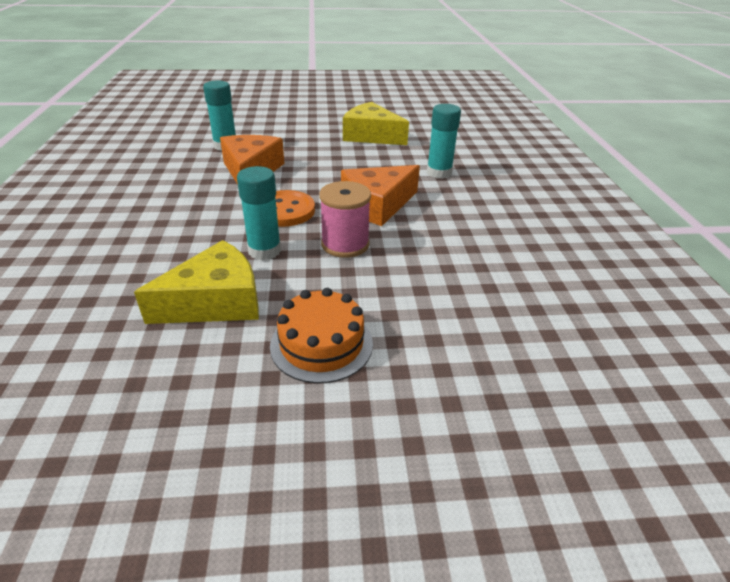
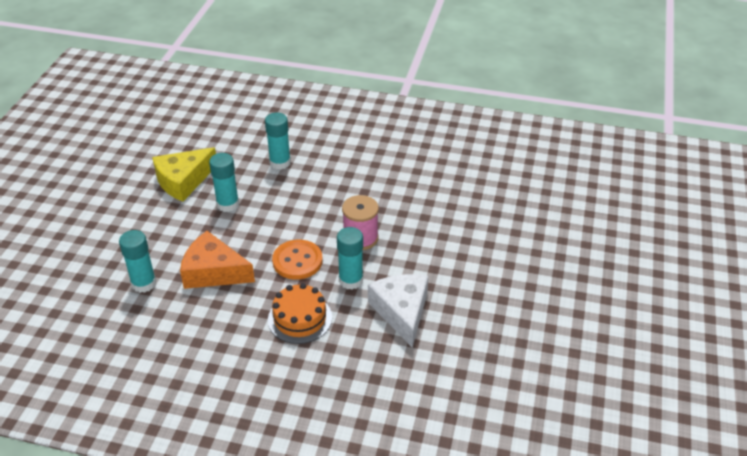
camera: 70 degrees left, 5 degrees up
yellow cheese [134,240,259,324] -> white cheese [368,274,428,347]
orange cake [270,288,373,384] -> orange cake moved to [268,283,332,344]
orange cheese [341,165,420,226] -> none
none -> turquoise glue stick [209,153,239,212]

